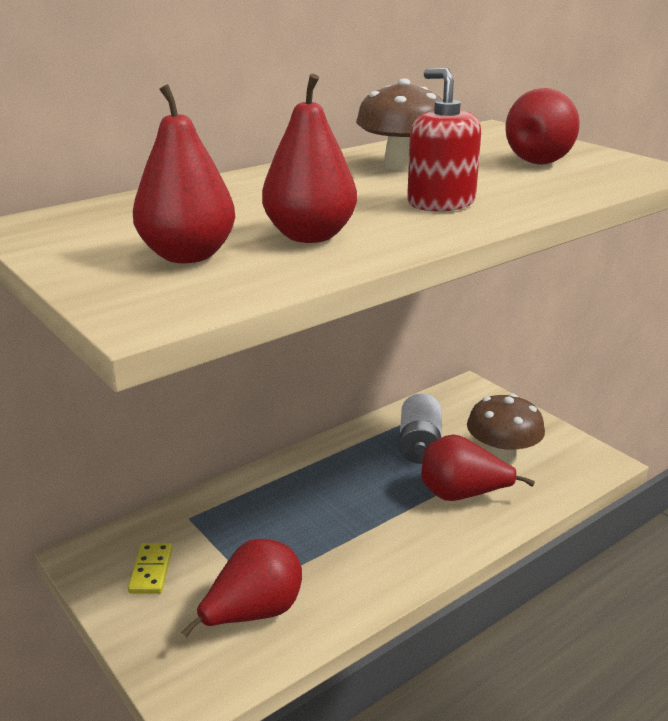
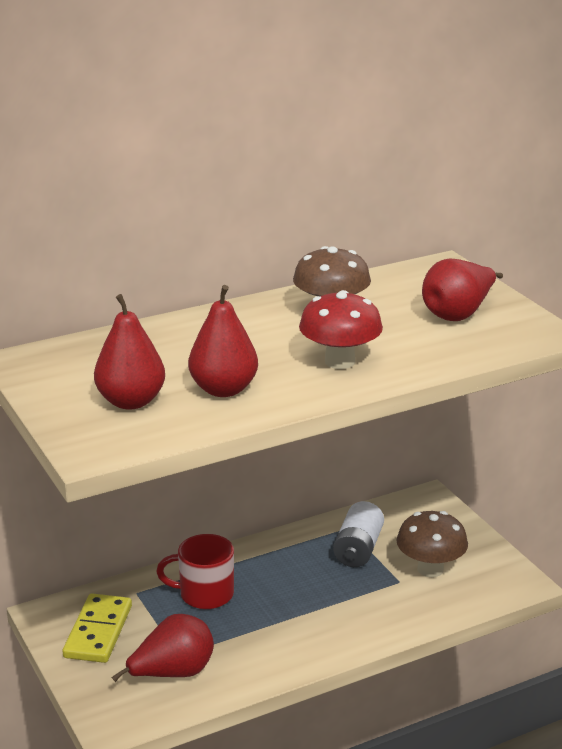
camera: 10 degrees right, 0 degrees up
yellow domino [128,543,173,593] -> yellow domino [63,593,132,663], size x1.69
red soap dispenser [407,68,481,212] -> red mushroom [299,290,383,369]
red pear [421,434,535,501] -> none
none -> red mug [156,534,234,609]

